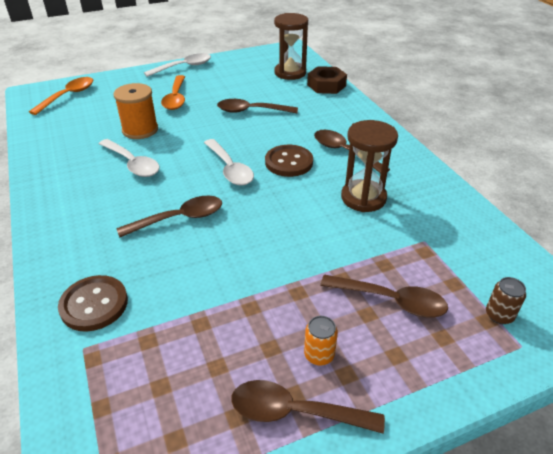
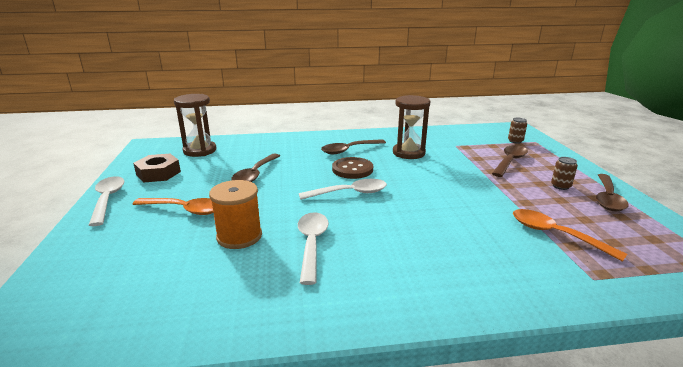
camera: 75 degrees left, 15 degrees down
orange spoon [29,77,93,115] -> orange spoon moved to [513,209,627,262]
brown button [58,275,128,332] -> none
white spoon [99,139,159,177] -> white spoon turned 60 degrees counterclockwise [298,212,329,285]
brown spoon [117,196,222,238] -> none
orange can [304,316,338,366] -> brown can [551,157,578,190]
brown nut [307,66,347,94] -> brown nut moved to [133,154,181,182]

